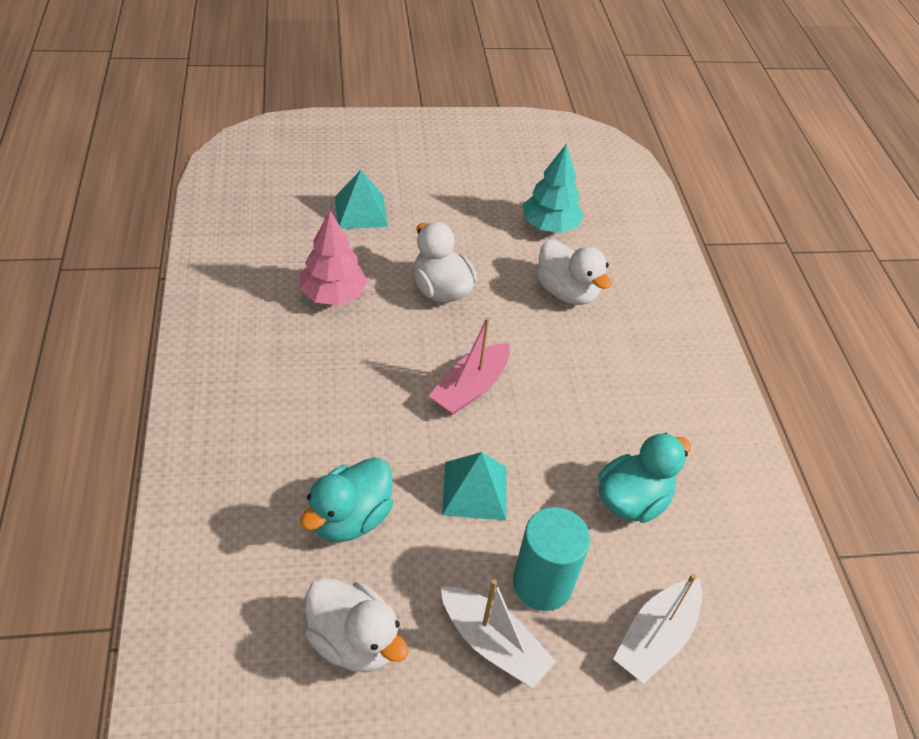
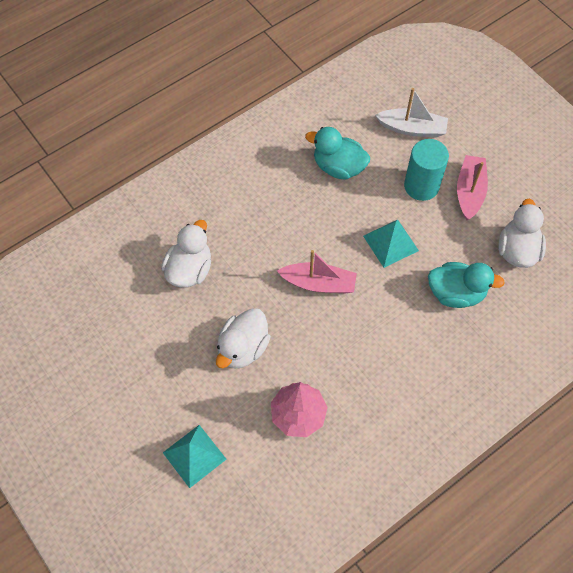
camera: 115 degrees left, 15 degrees up
white boat [441,580,556,688] -> pink boat [457,155,488,220]
turquoise tree [523,143,584,233] -> none

